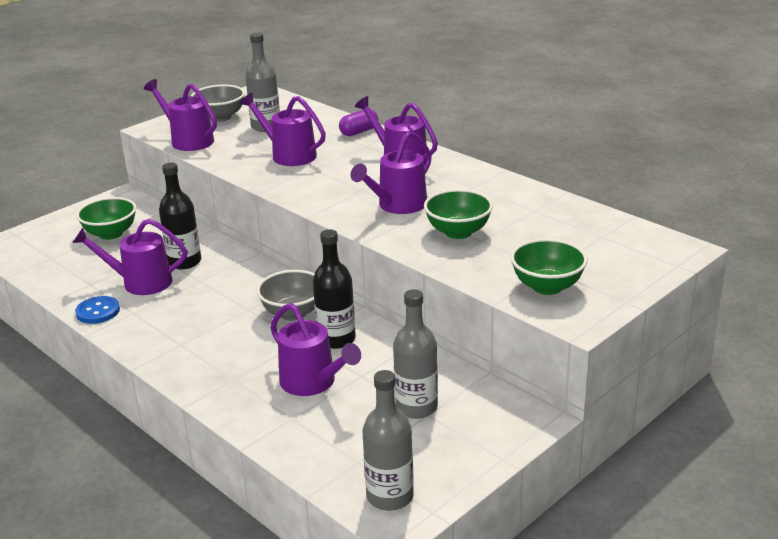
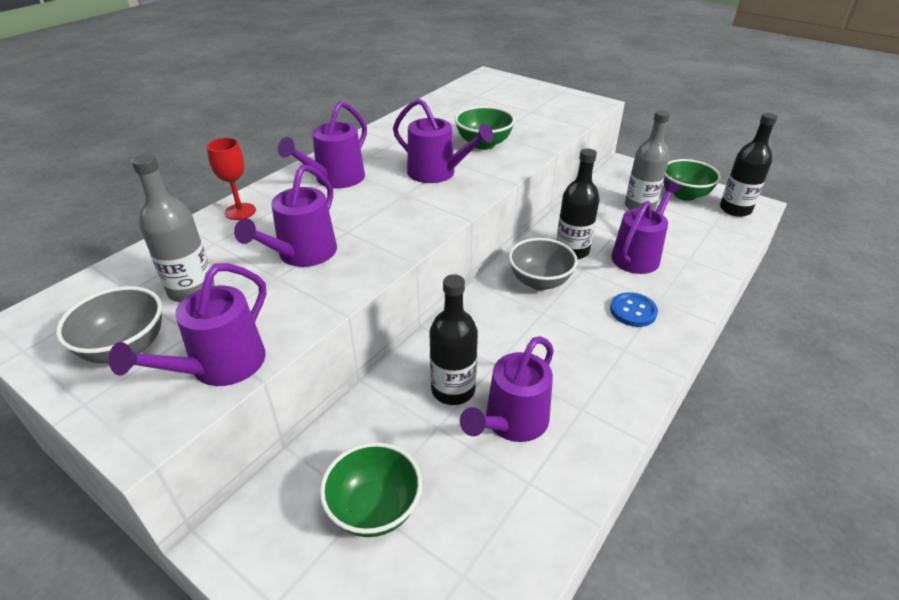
camera: 100 degrees left, 10 degrees up
purple watering can [73,219,187,295] -> purple watering can turned 45 degrees clockwise [460,336,554,442]
blue button [75,296,120,324] -> blue button moved to [610,292,658,327]
purple capsule [339,109,378,136] -> red goblet [207,138,256,220]
grey bottle [362,370,414,511] -> black bottle [720,113,778,217]
green bowl [511,239,588,295] -> green bowl moved to [664,159,721,201]

